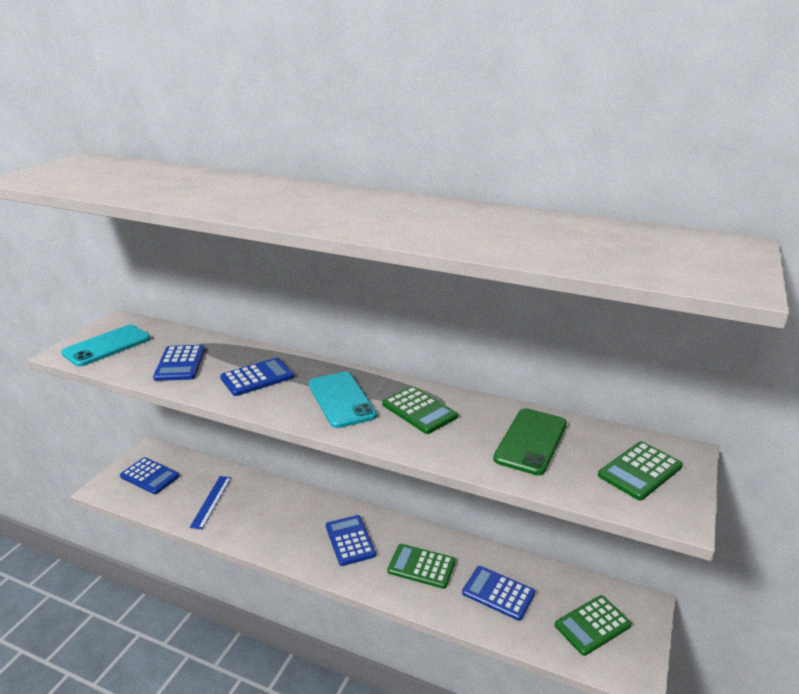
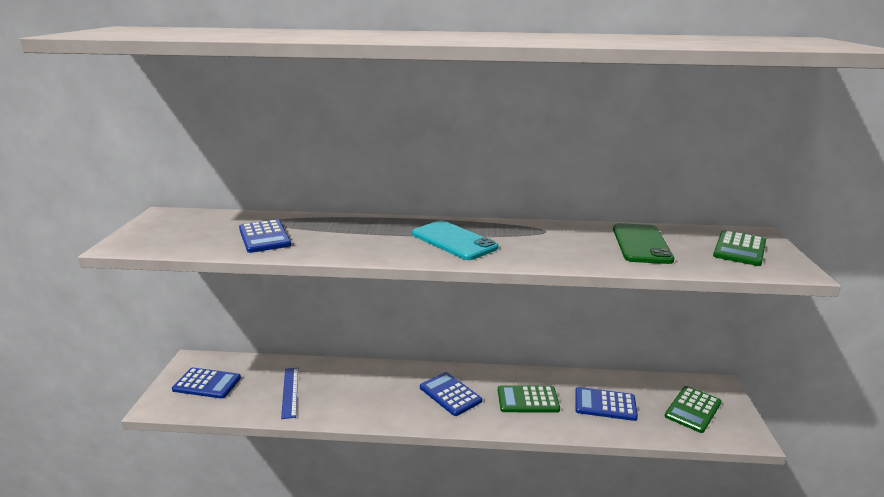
camera: 20 degrees left, 5 degrees down
turquoise phone [61,325,150,367] -> none
blue calculator [220,358,294,396] -> none
green calculator [382,386,458,434] -> none

